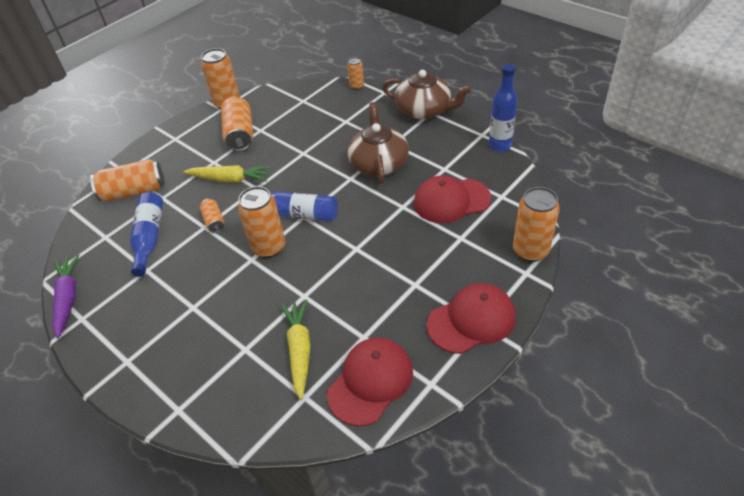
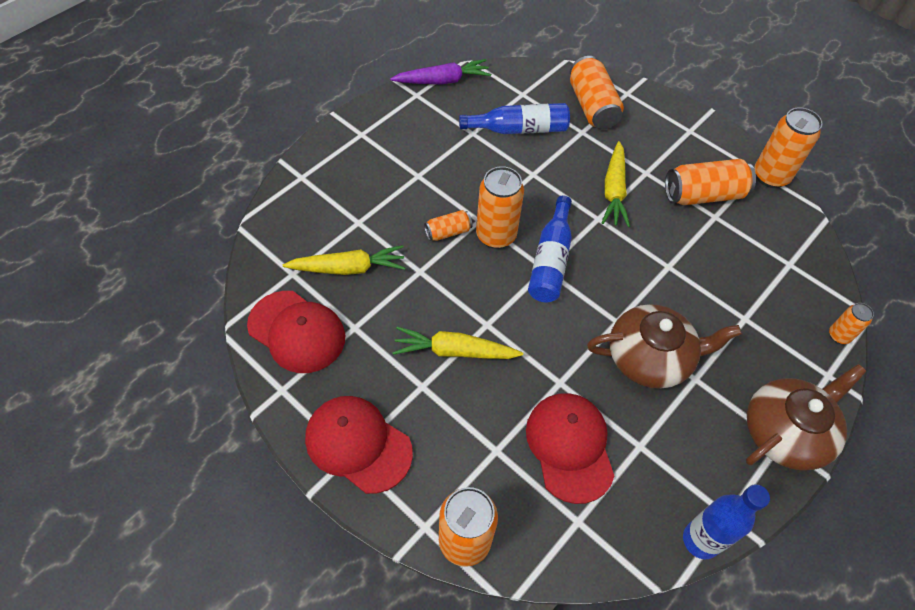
camera: 85 degrees right, 10 degrees up
orange can [200,199,224,233] -> orange can moved to [424,210,472,241]
brown teapot [382,70,472,119] -> brown teapot turned 150 degrees counterclockwise [746,364,866,471]
red cap [427,283,516,354] -> red cap turned 150 degrees clockwise [305,396,413,494]
none -> yellow carrot [393,327,523,359]

